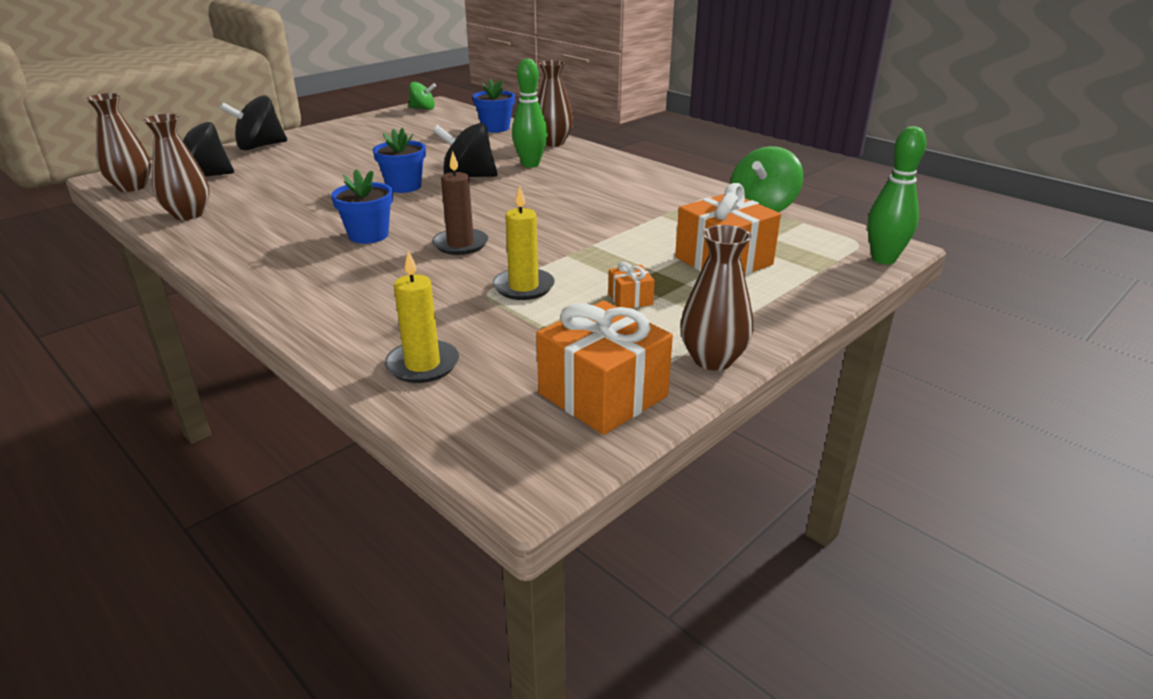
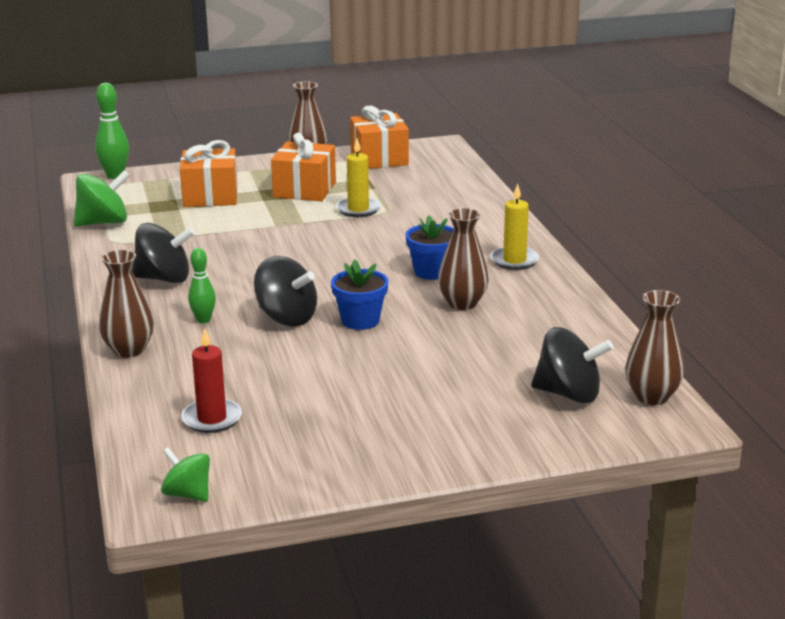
camera: 150 degrees left, 5 degrees down
brown vase [143,114,210,220] -> brown vase moved to [438,208,489,310]
black spinning top [220,95,287,150] -> black spinning top moved to [132,223,195,283]
yellow candle [385,251,459,383] -> yellow candle moved to [491,184,539,270]
brown candle [432,151,488,255] -> none
blue flower pot [473,79,515,133] -> none
green bowling pin [512,58,548,168] -> green bowling pin [188,248,216,323], size x0.65
orange gift [608,262,655,308] -> orange gift [271,133,336,201], size x2.15
none -> red candle [181,328,242,433]

